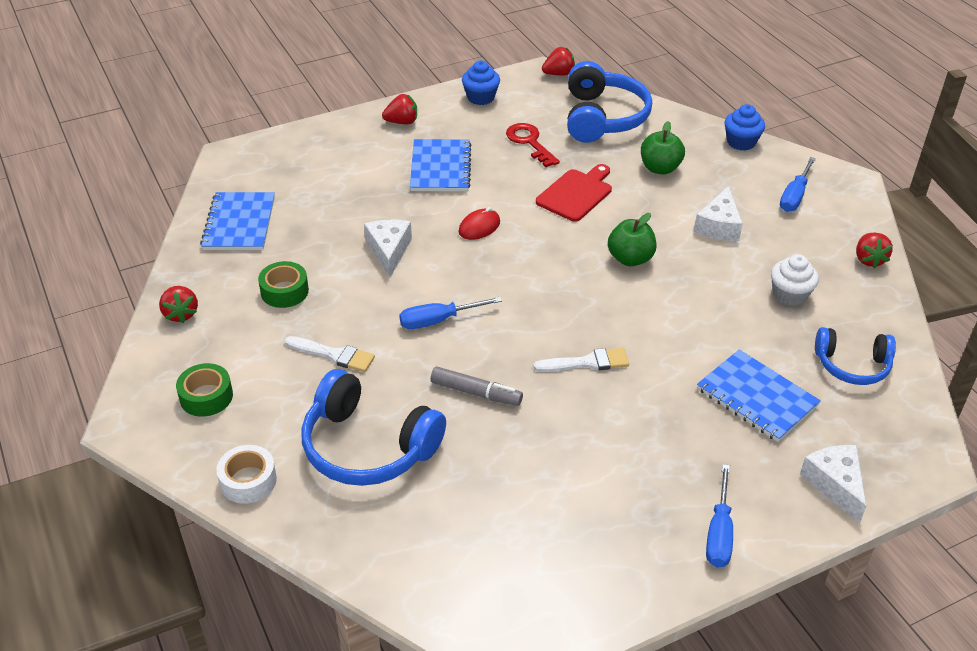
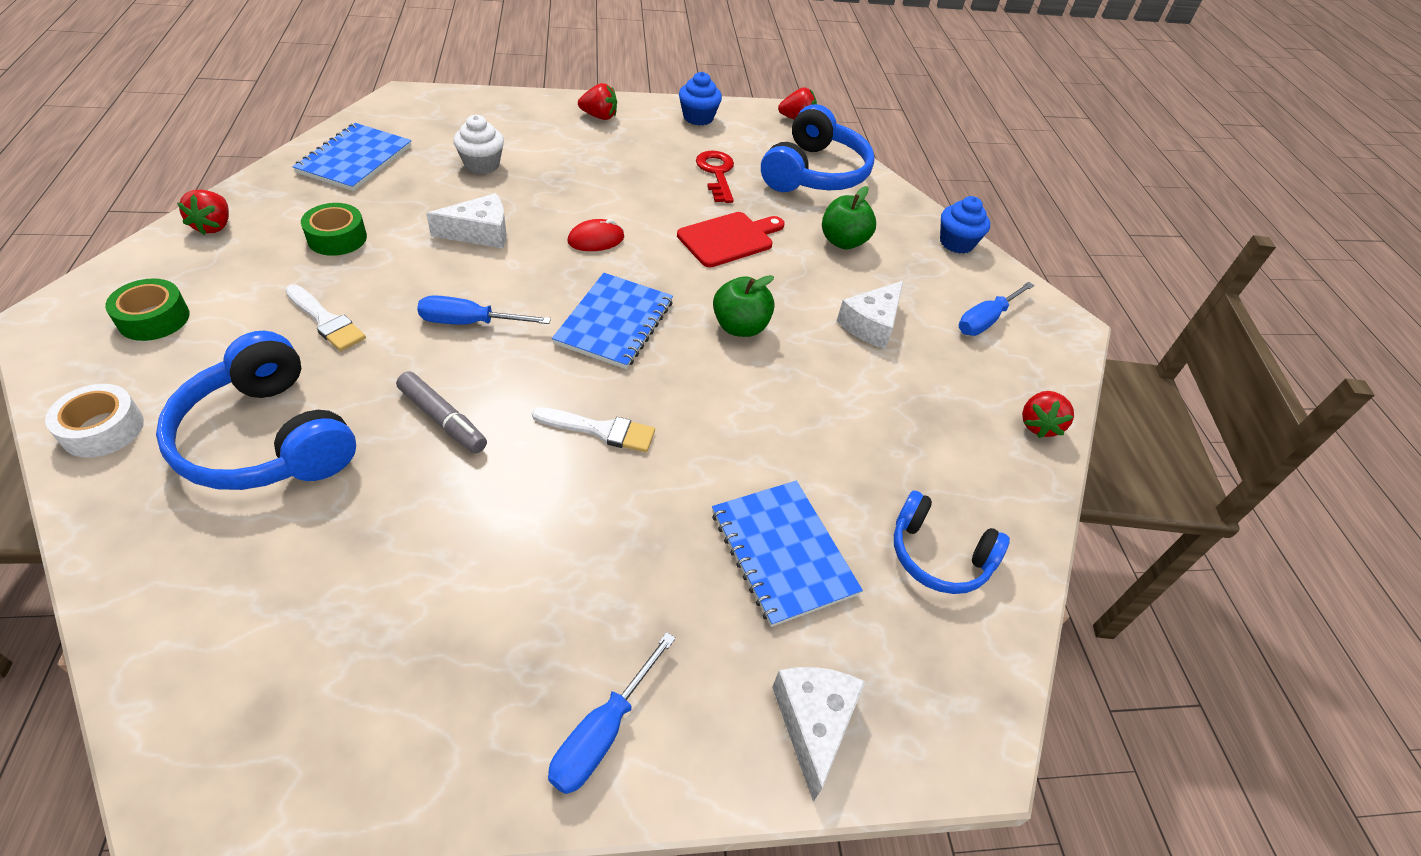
camera: 15 degrees right, 5 degrees up
white cheese [364,220,412,277] -> white cheese turned 60 degrees clockwise [426,193,507,248]
blue notebook [410,139,471,191] -> blue notebook moved to [552,273,673,369]
white cupcake [771,254,819,306] -> white cupcake moved to [453,115,504,174]

